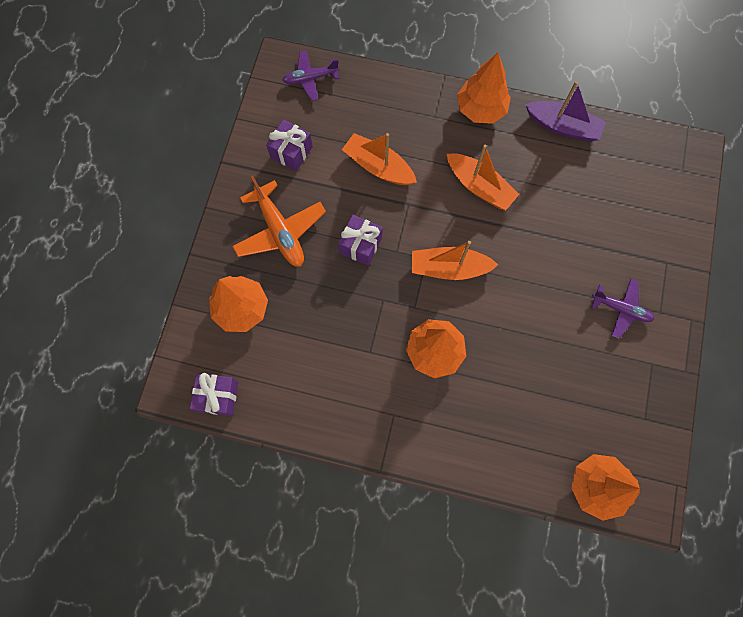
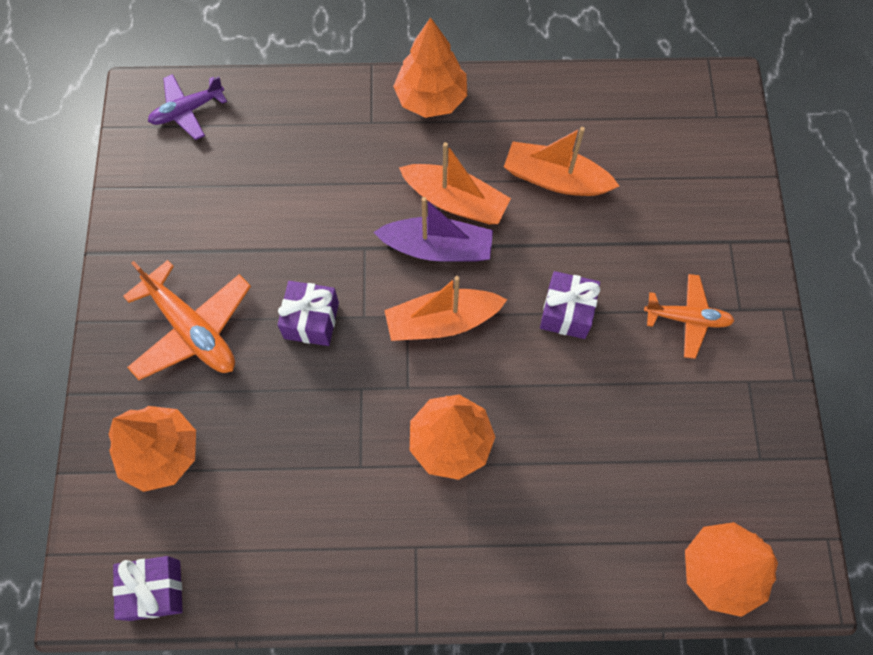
camera: 15 degrees left, 5 degrees down
purple gift [266,119,313,171] -> purple gift moved to [540,271,600,339]
orange boat [342,133,417,185] -> orange boat moved to [504,127,619,196]
purple boat [525,81,606,142] -> purple boat moved to [374,197,493,262]
purple plane [592,279,655,339] -> orange plane [644,274,735,359]

